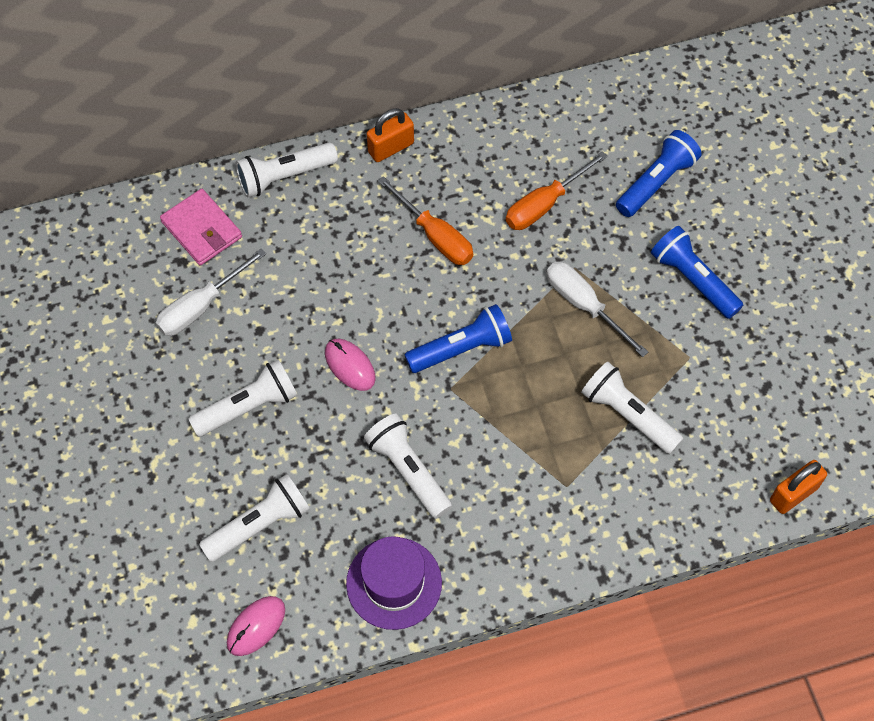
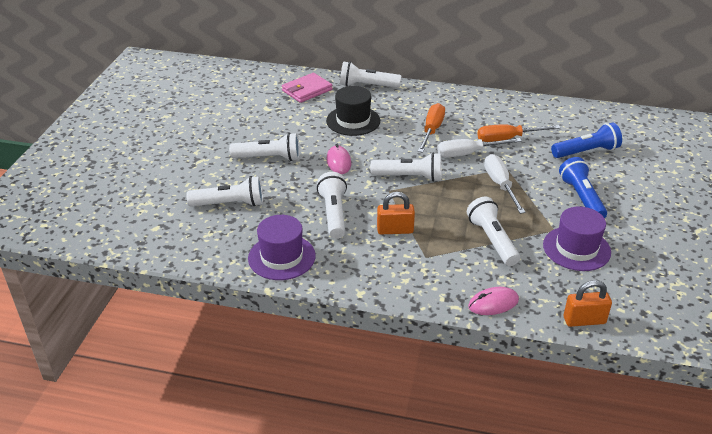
camera: 30 degrees right, 25 degrees down
white screwdriver [156,248,266,336] -> white screwdriver moved to [437,138,522,158]
pink wallet [160,189,242,266] -> pink wallet turned 60 degrees clockwise [282,73,333,103]
pink mouse [227,596,285,656] -> pink mouse moved to [468,287,519,315]
orange padlock [367,108,414,162] -> orange padlock moved to [377,192,415,234]
orange screwdriver [378,176,473,265] -> orange screwdriver turned 150 degrees counterclockwise [418,103,445,153]
blue flashlight [404,304,512,373] -> white flashlight [370,152,442,182]
none -> black hat [326,86,380,136]
none -> purple hat [543,206,611,271]

